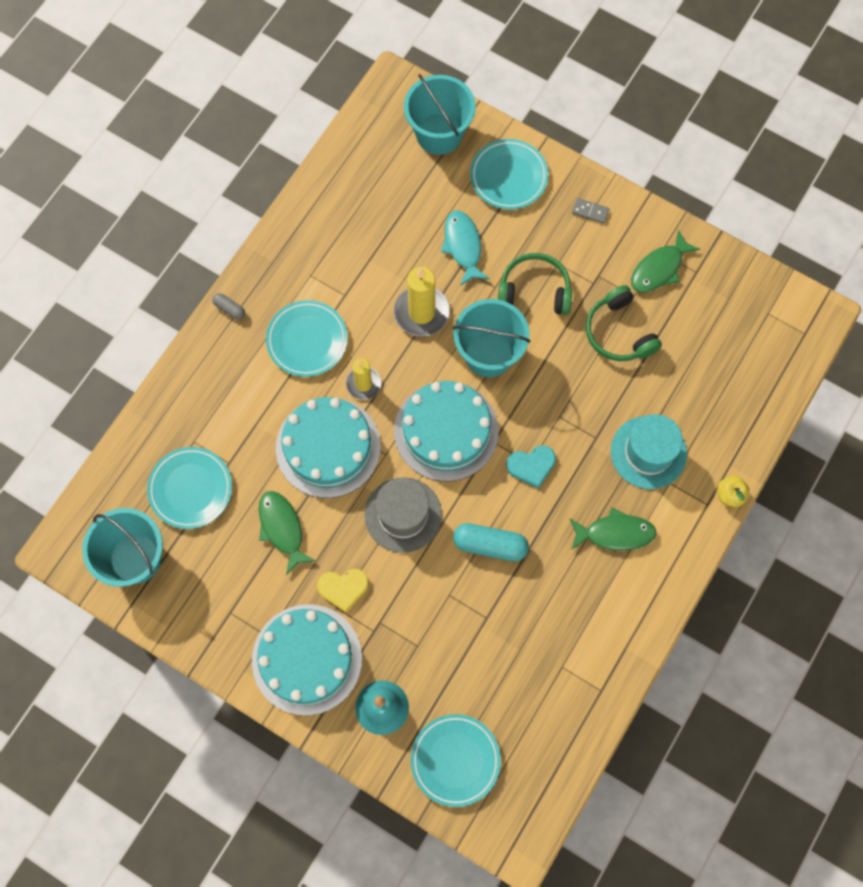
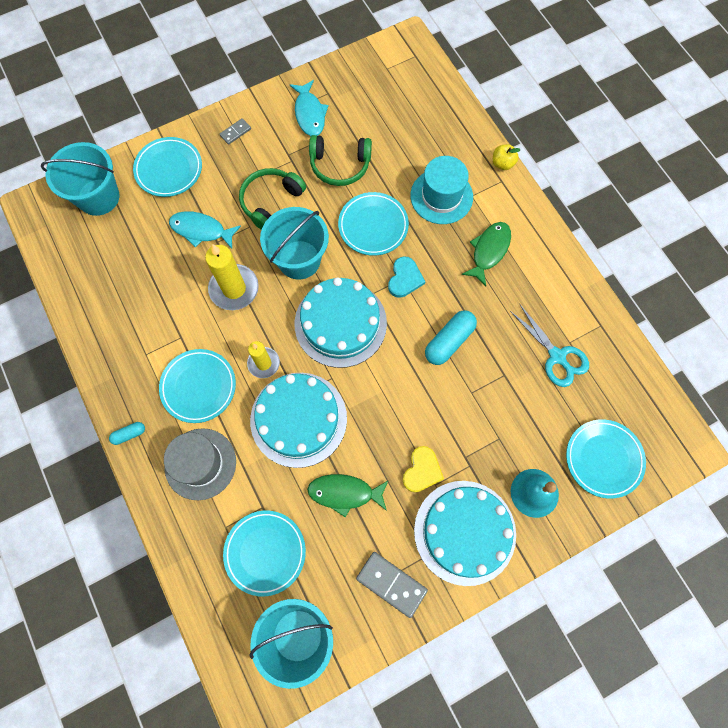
camera: 60 degrees left, 0 degrees up
grey capsule [212,293,245,320] -> turquoise capsule [109,422,145,445]
grey hat [365,477,442,553] -> grey hat moved to [164,428,236,500]
green fish [631,229,700,292] -> turquoise fish [290,80,329,136]
none -> turquoise plate [338,192,409,256]
none -> grey domino [356,552,428,618]
none -> turquoise scissors [510,305,589,387]

